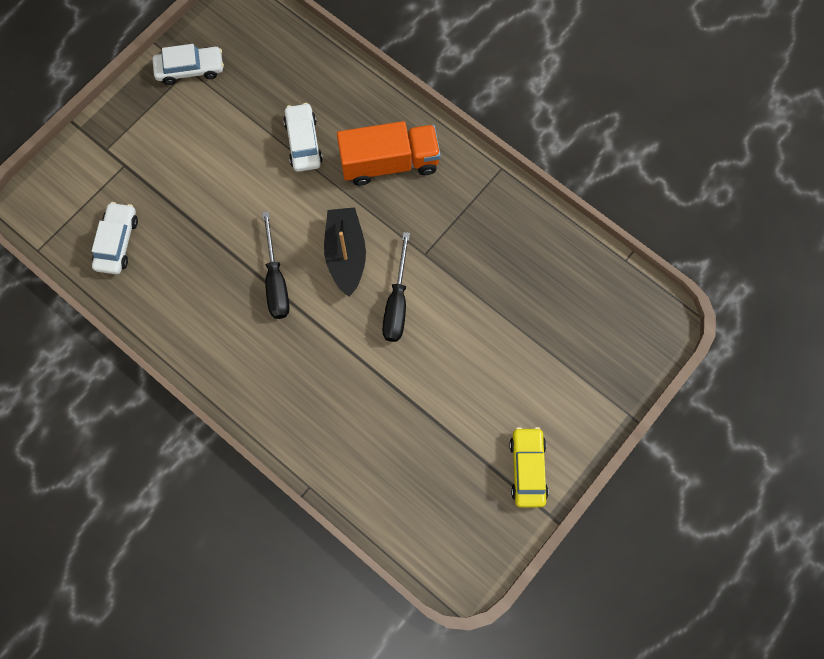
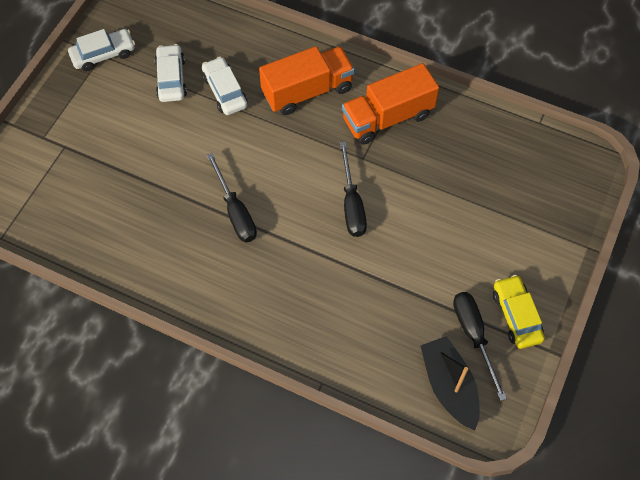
camera: 15 degrees left, 10 degrees down
white car [92,202,138,274] -> white car moved to [154,44,187,102]
black boat [324,207,366,297] -> black boat moved to [420,336,480,430]
none -> orange truck [342,63,439,145]
none -> black screwdriver [453,292,507,401]

